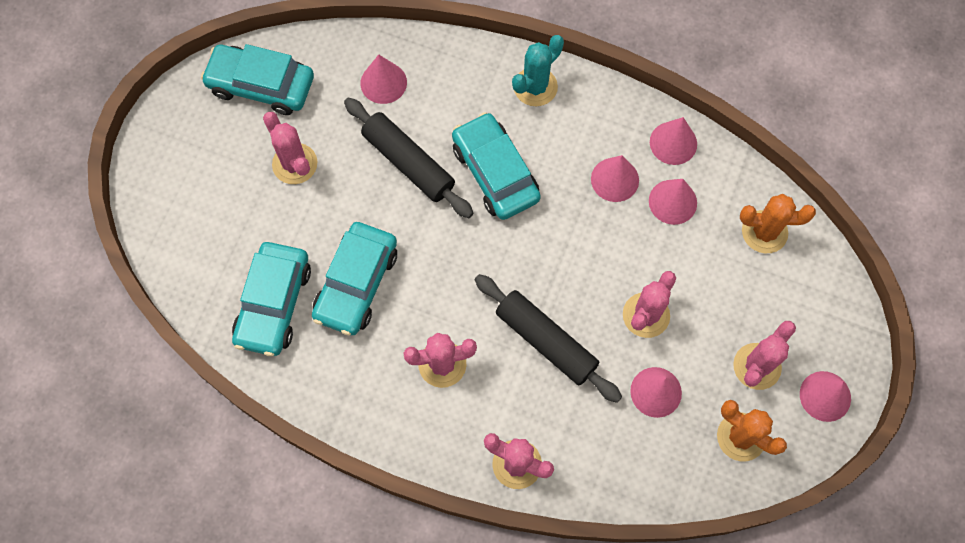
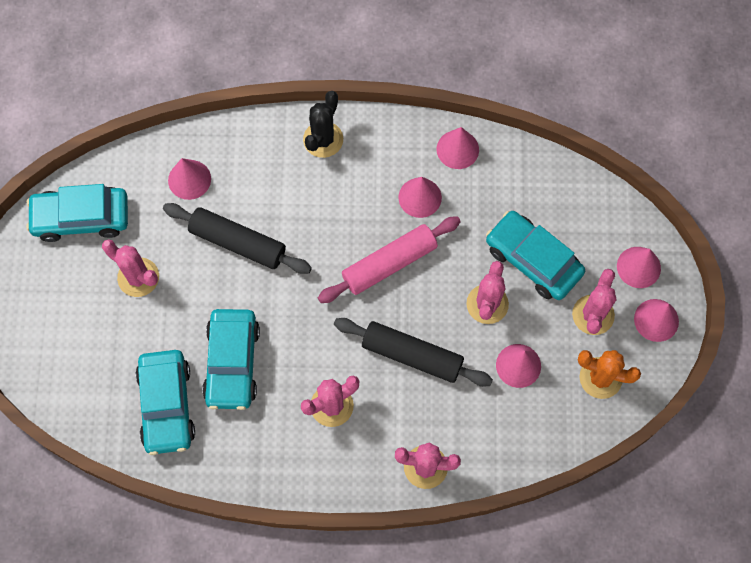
camera: 20 degrees left, 0 degrees up
turquoise car [452,112,541,220] -> turquoise car moved to [486,211,585,300]
turquoise cactus [512,35,564,106] -> black cactus [303,91,343,158]
pink cone [649,179,697,225] -> pink cone moved to [617,247,661,288]
orange cactus [740,194,816,253] -> none
none -> pink rolling pin [318,216,461,303]

